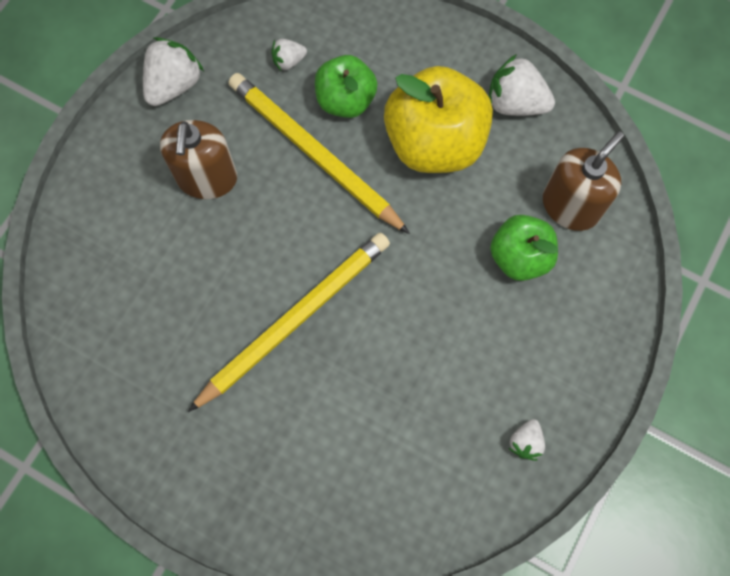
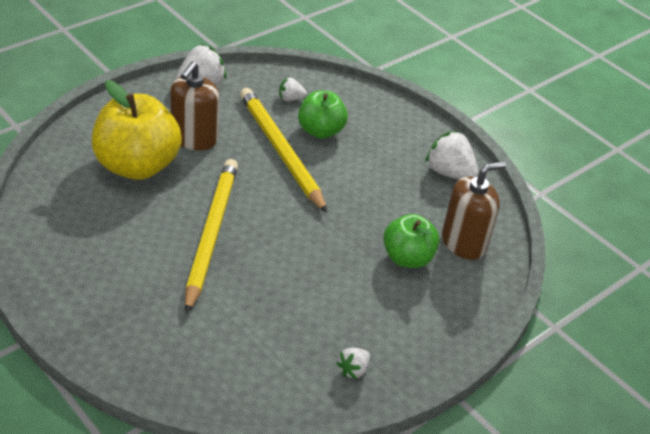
camera: 15 degrees right, 30 degrees down
yellow pencil [188,233,390,412] -> yellow pencil turned 60 degrees counterclockwise [185,159,238,314]
yellow apple [384,66,493,173] -> yellow apple moved to [92,80,182,180]

